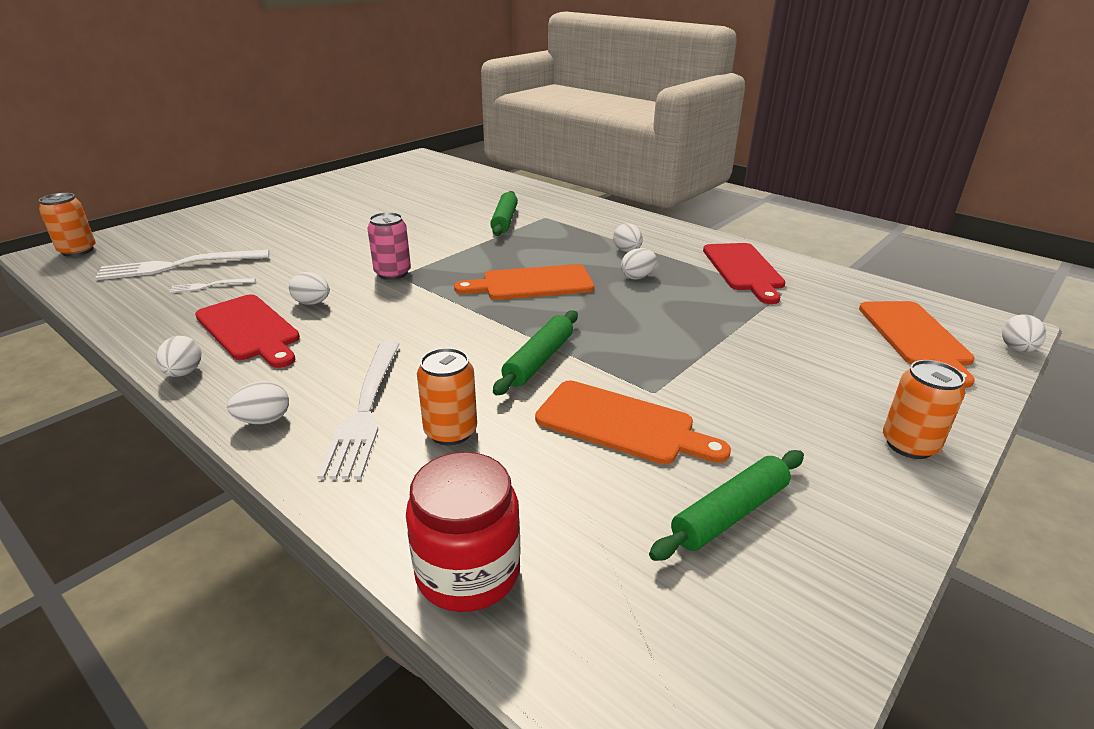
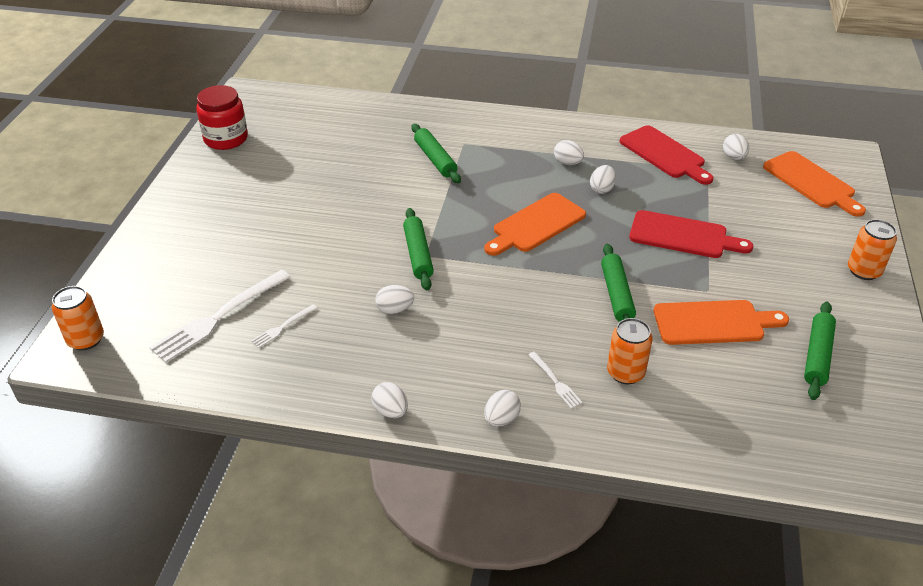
camera: 30 degrees left, 10 degrees up
red cutting board [195,294,300,368] -> red cutting board moved to [629,210,753,258]
white fork [317,341,399,479] -> white fork [528,351,583,408], size x0.47
pink can [367,212,411,280] -> green rolling pin [403,208,434,290]
red jar [406,452,520,612] -> red jar moved to [196,85,248,150]
white egg [1002,314,1046,352] -> white egg moved to [723,134,749,160]

